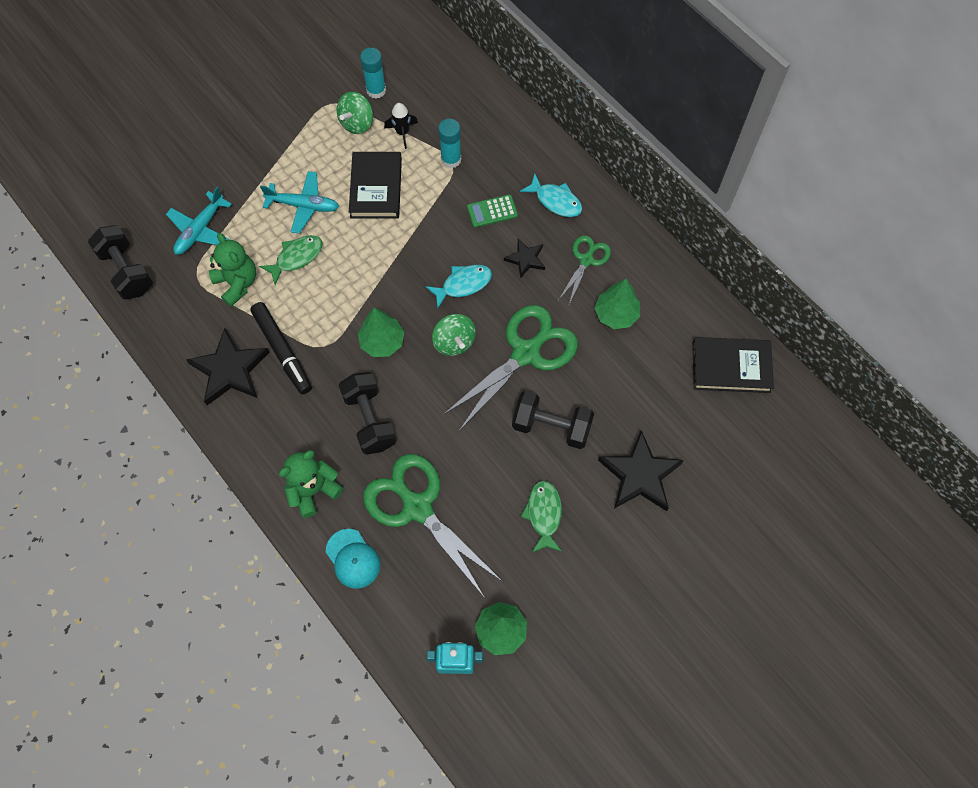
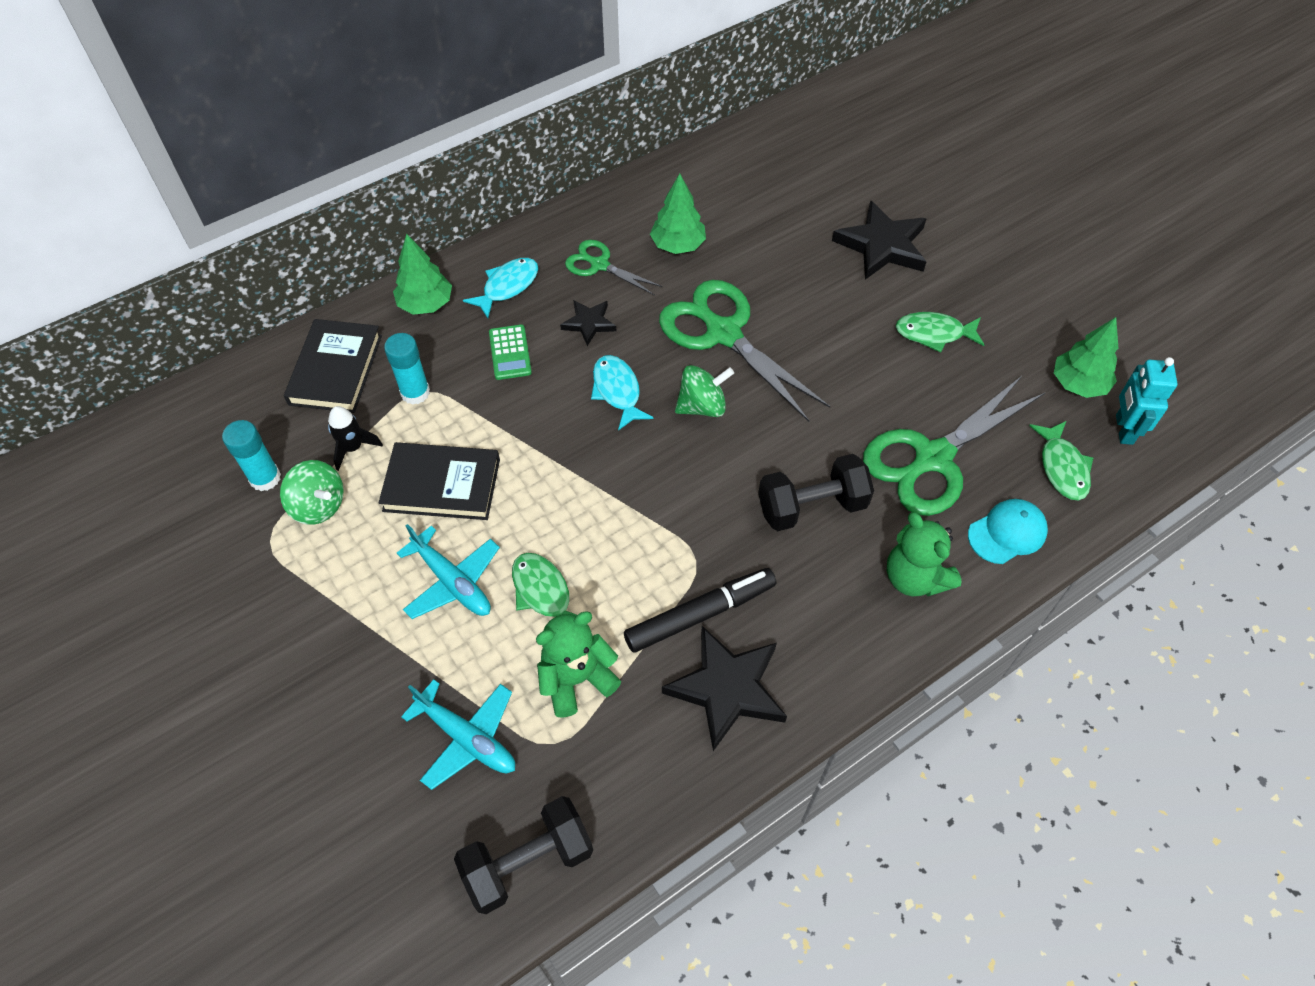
camera: 85 degrees left, 10 degrees down
turquoise plane [260,171,339,234] -> turquoise plane turned 120 degrees clockwise [397,524,500,619]
green tree [358,308,404,357] -> green tree moved to [393,234,452,315]
black dumbbell [512,391,594,449] -> none
black book [692,337,774,393] -> black book moved to [284,319,382,413]
none -> green fish [1029,421,1093,501]

